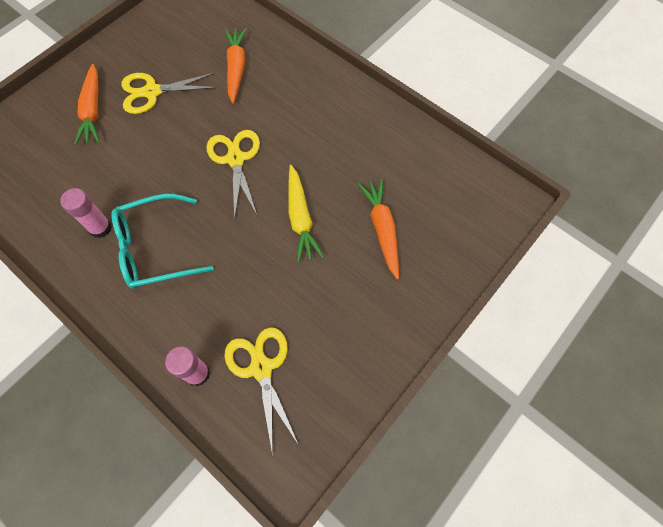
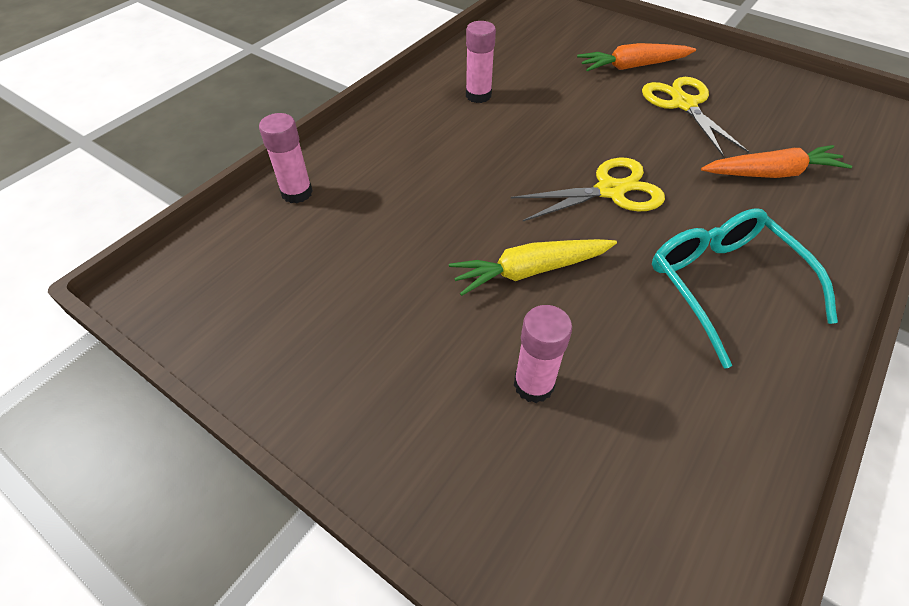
camera: 85 degrees right, 15 degrees down
turquoise glasses [111,194,214,289] -> turquoise glasses moved to [652,208,838,369]
yellow scissors [224,327,298,455] -> none
orange carrot [358,179,399,280] -> pink glue stick [514,305,572,403]

